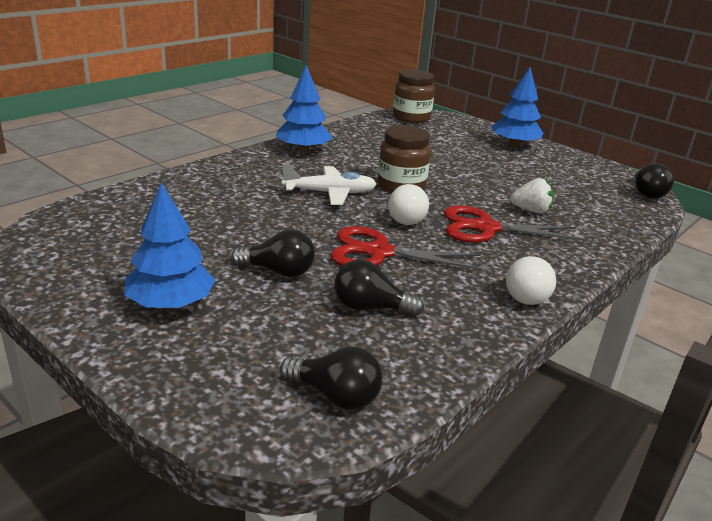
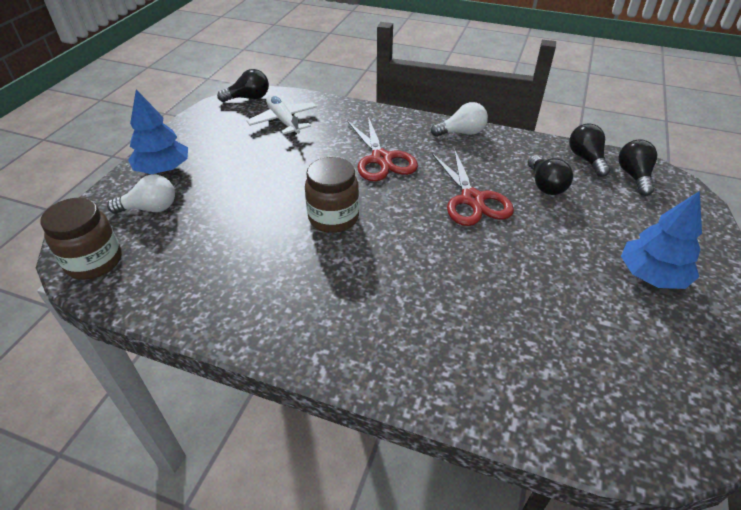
camera: 110 degrees left, 15 degrees up
black light bulb [231,229,315,277] -> black light bulb moved to [569,123,610,177]
blue tree [276,65,332,152] -> none
white plane [282,163,377,205] -> white plane moved to [246,95,317,135]
white light bulb [388,184,429,225] -> white light bulb moved to [107,174,175,214]
white strawberry [510,178,554,214] -> none

